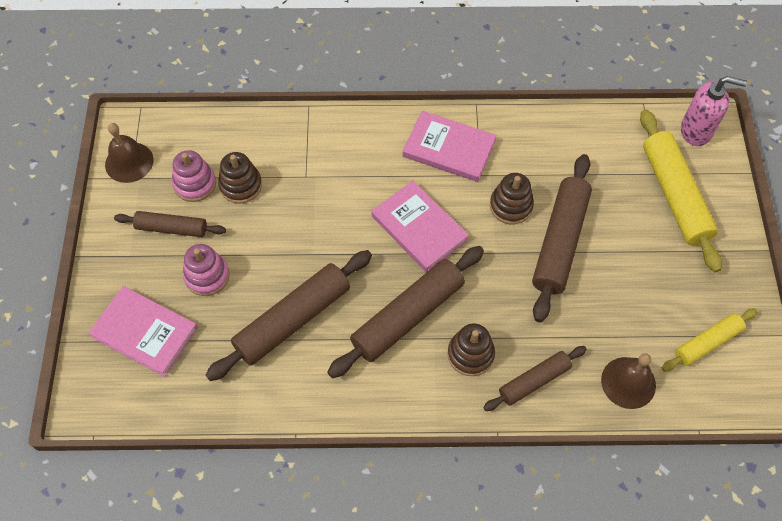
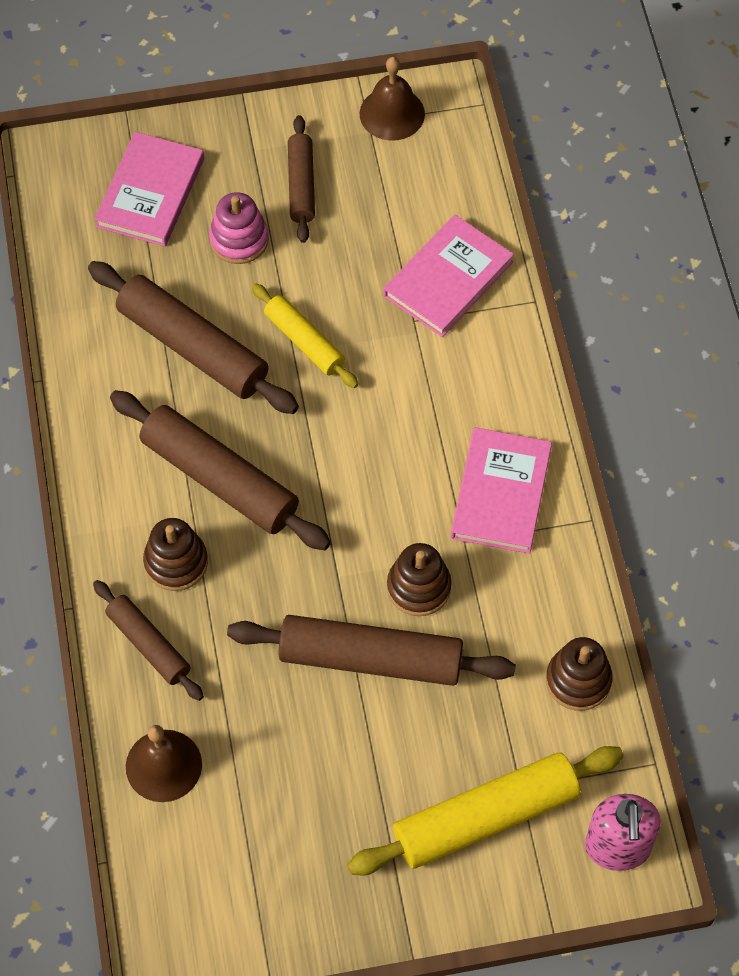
camera: 80 degrees right, 0 degrees up
pink stacking toy [172,150,216,202] -> none
brown stacking toy [218,152,262,204] -> brown stacking toy moved to [546,637,613,711]
pink book [372,181,469,272] -> pink book moved to [383,215,514,337]
yellow rolling pin [662,309,758,371] -> yellow rolling pin moved to [252,283,358,388]

